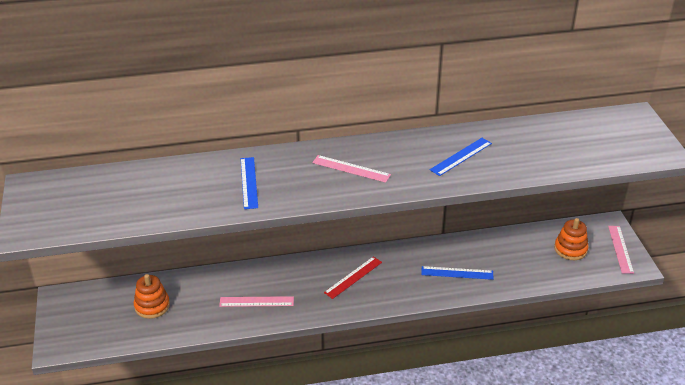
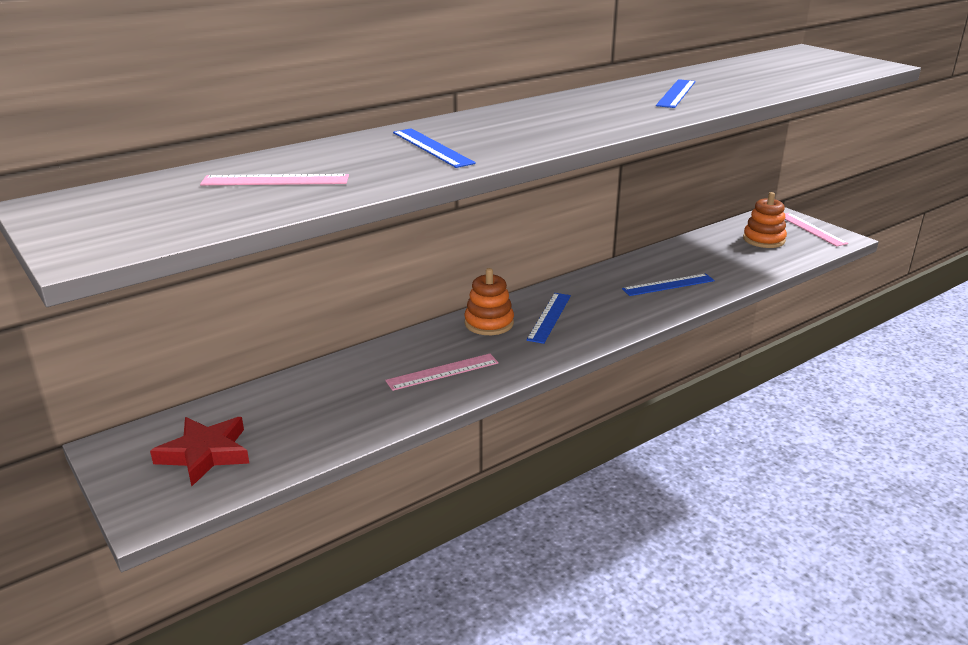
camera: 25 degrees left, 10 degrees down
orange stacking toy [134,274,170,319] -> orange stacking toy moved to [465,268,514,335]
pink ruler [312,155,391,183] -> pink ruler moved to [200,174,349,185]
red ruler [324,256,382,299] -> blue ruler [526,293,571,344]
none -> red star [150,417,249,487]

